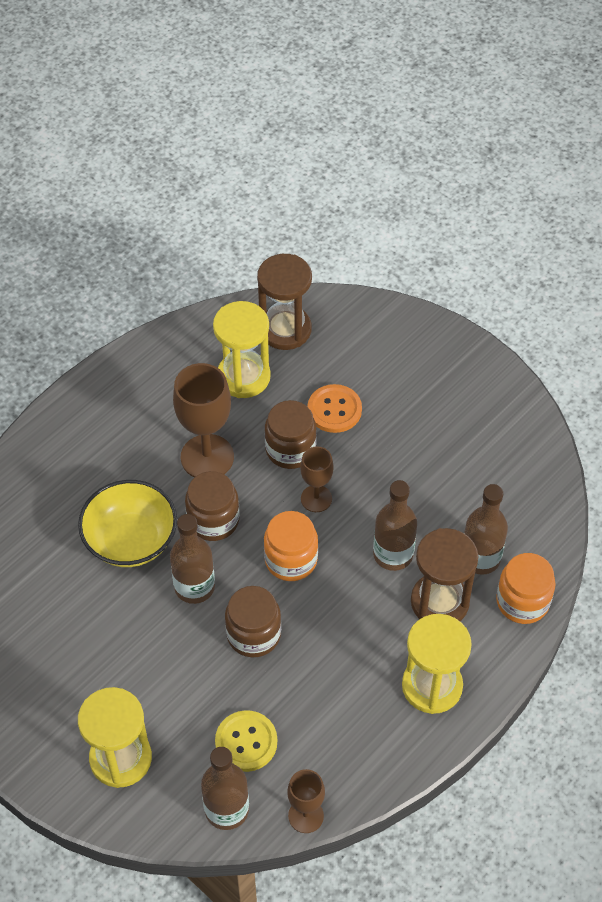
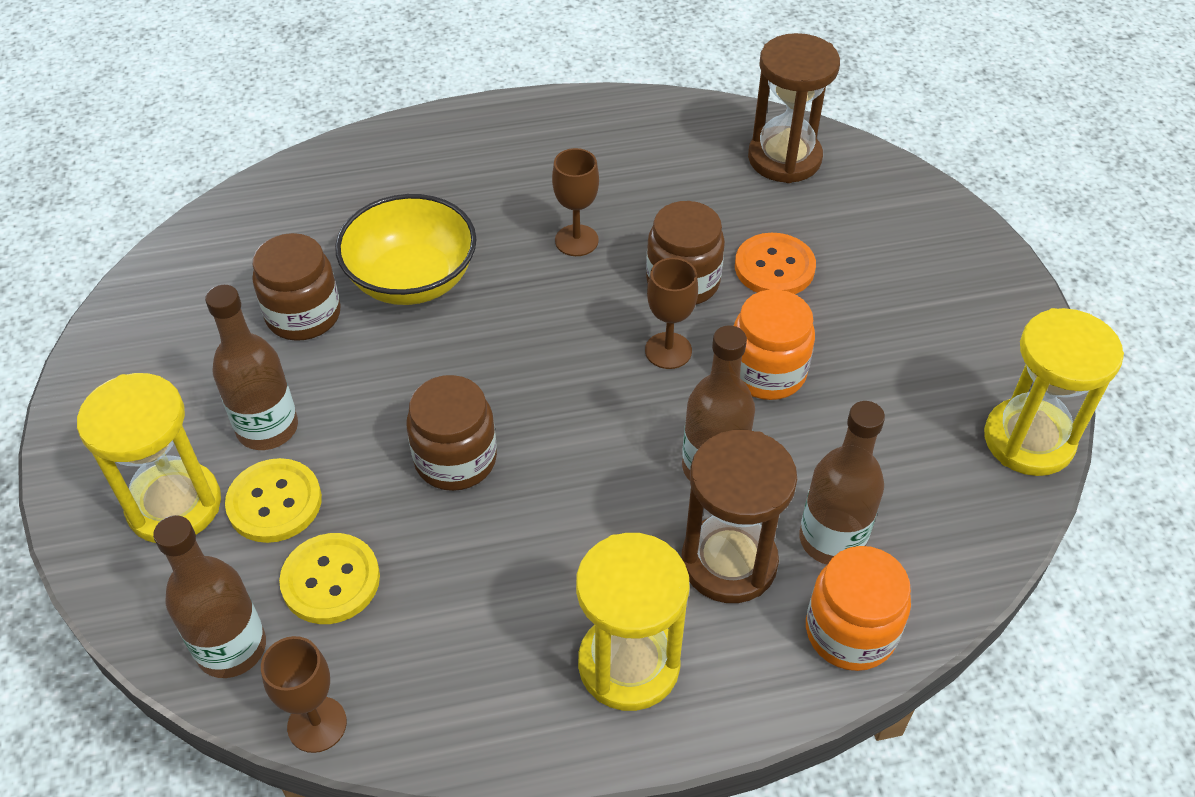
camera: 35 degrees right, 5 degrees down
brown bottle [170,514,215,604] -> brown bottle moved to [205,285,298,450]
brown goblet [173,363,234,477] -> brown goblet [552,148,599,256], size x0.58
brown jar [185,471,240,541] -> brown jar moved to [253,233,341,341]
yellow hourglass [213,301,271,398] -> yellow hourglass moved to [984,308,1124,476]
orange jar [264,511,318,581] -> orange jar moved to [734,290,815,400]
none -> yellow button [225,458,322,543]

